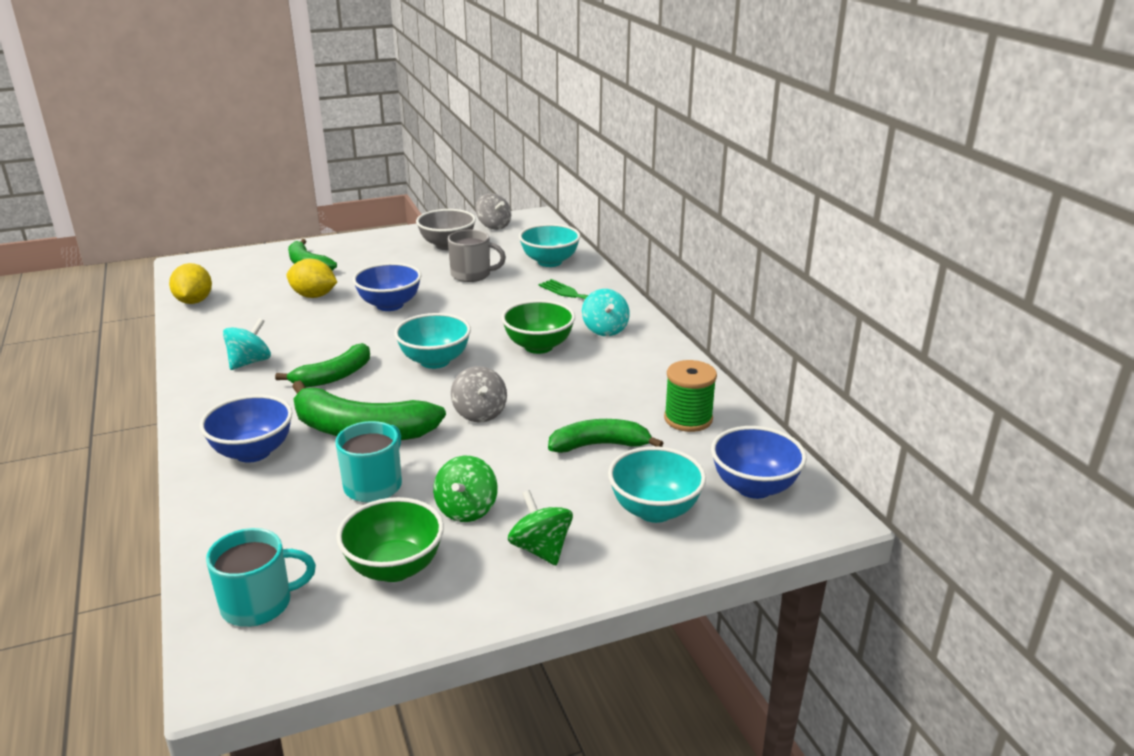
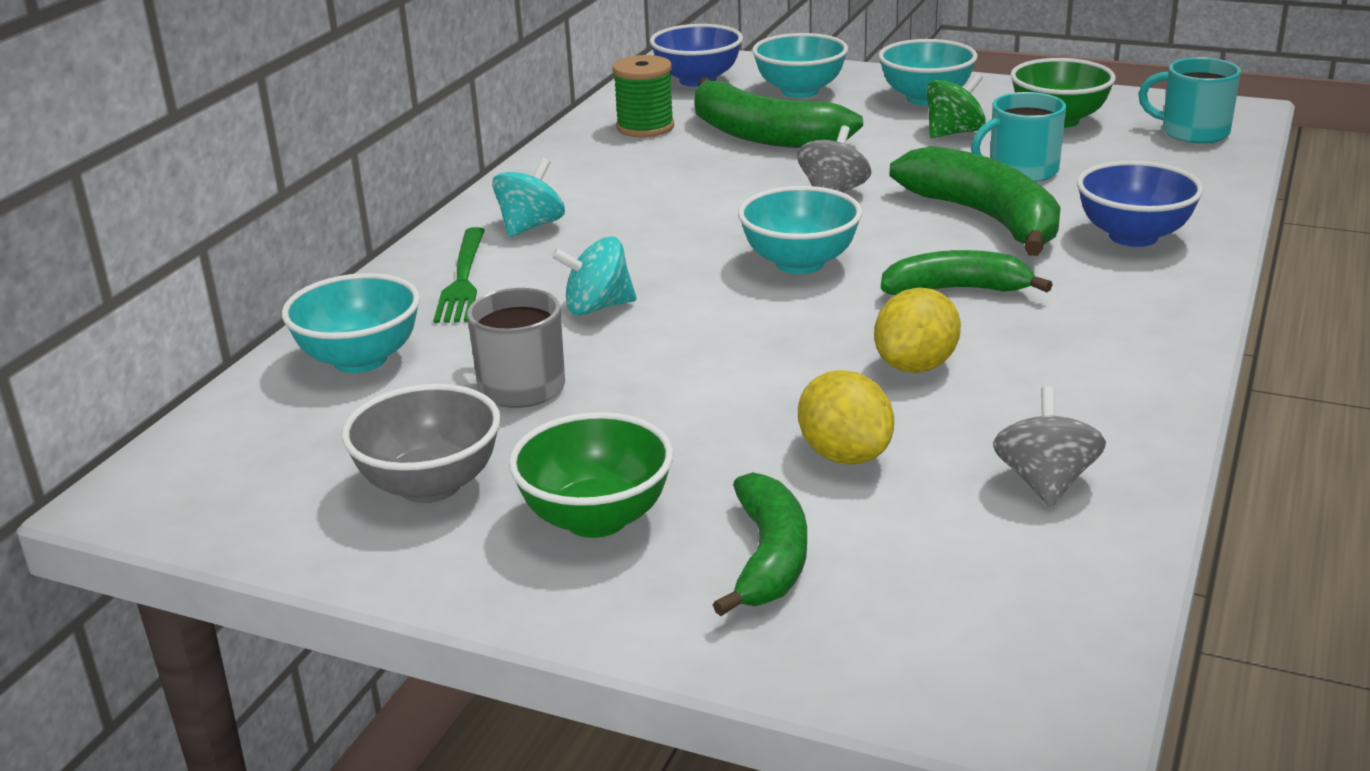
camera: 135 degrees left, 0 degrees up
yellow lemon [169,263,212,304] -> yellow lemon moved to [874,287,961,373]
turquoise spinning top [223,318,271,370] -> turquoise spinning top moved to [551,236,637,315]
blue bowl [353,263,421,311] -> none
grey spinning top [476,193,511,230] -> grey spinning top moved to [993,386,1106,507]
green bowl [501,300,575,354] -> green bowl moved to [509,412,673,538]
green spinning top [508,490,573,565] -> turquoise bowl [878,39,978,105]
green banana [548,419,663,453] -> green banana [694,77,863,148], size x1.57

